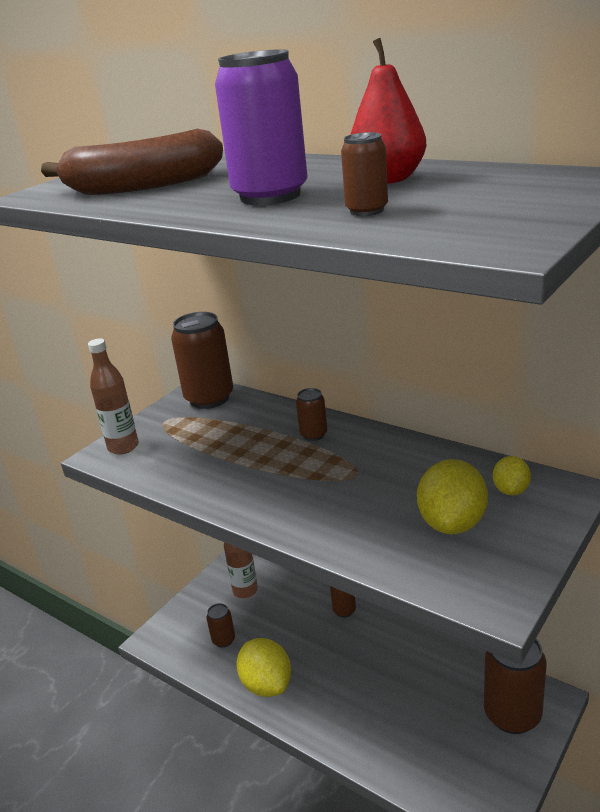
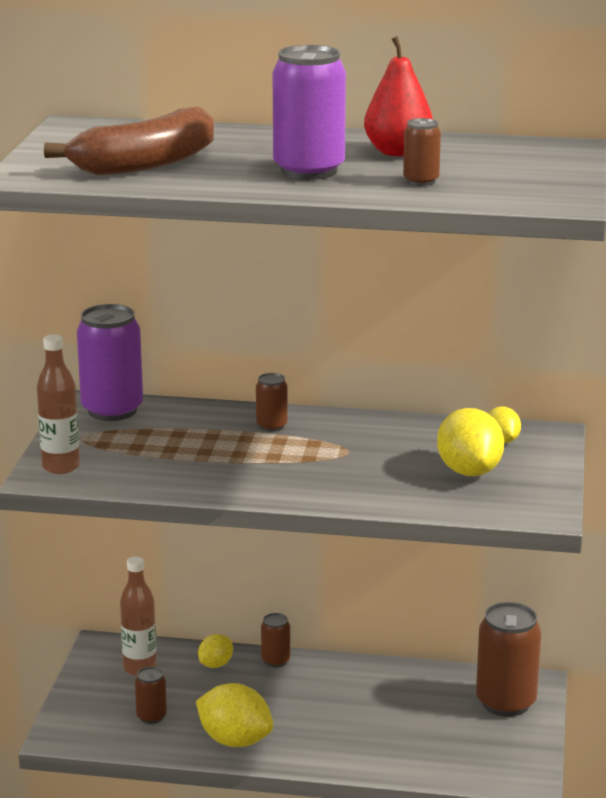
camera: 30 degrees left, 5 degrees down
brown can [171,312,233,409] -> purple can [77,304,143,421]
none -> yellow lemon [198,634,233,668]

